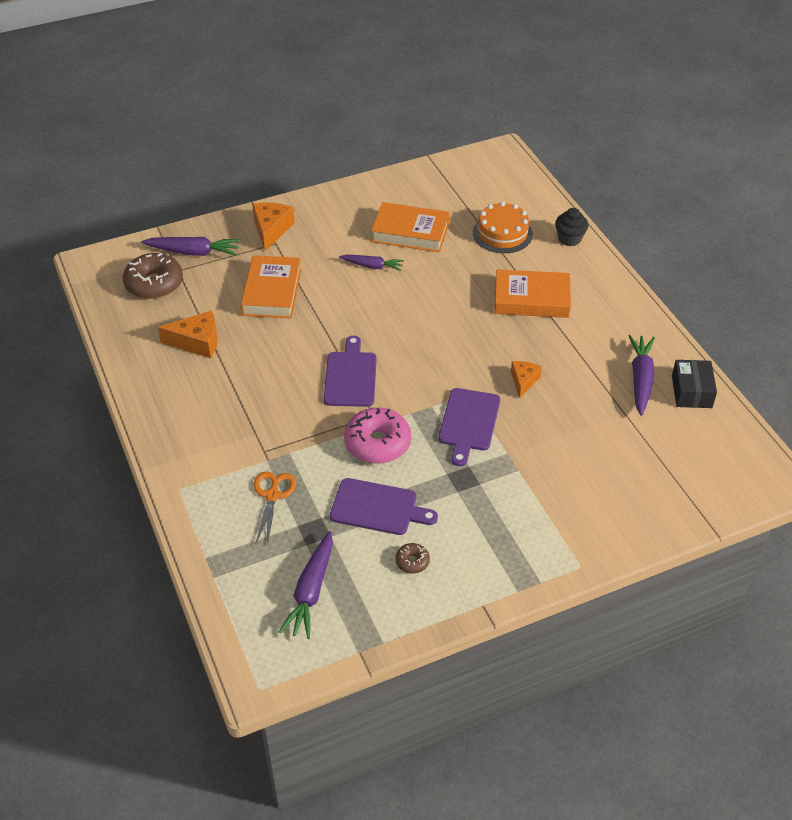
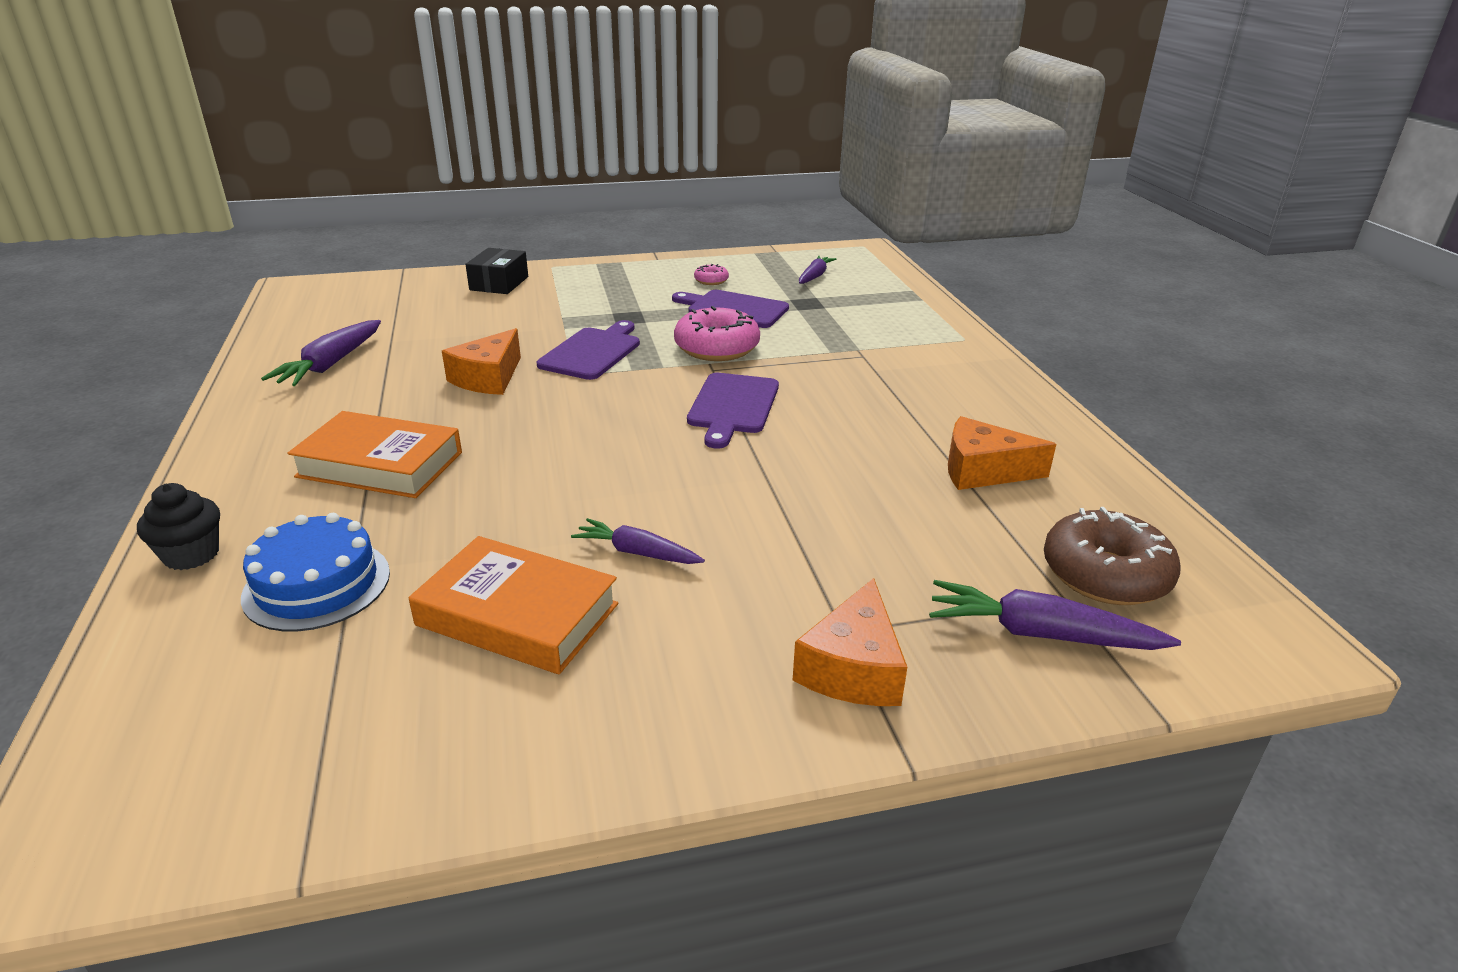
camera: 170 degrees left, 15 degrees down
orange book [241,255,301,318] -> none
orange scissors [254,471,296,546] -> none
purple carrot [279,531,333,639] -> purple carrot [799,256,836,284], size x0.65
brown donut [395,543,430,574] -> pink donut [694,264,729,285]
orange cake [473,202,533,253] -> blue cake [241,513,390,631]
orange cheese [511,361,542,398] -> orange cheese [442,328,521,395], size x1.55
black box [672,360,717,408] -> black box moved to [465,248,528,294]

